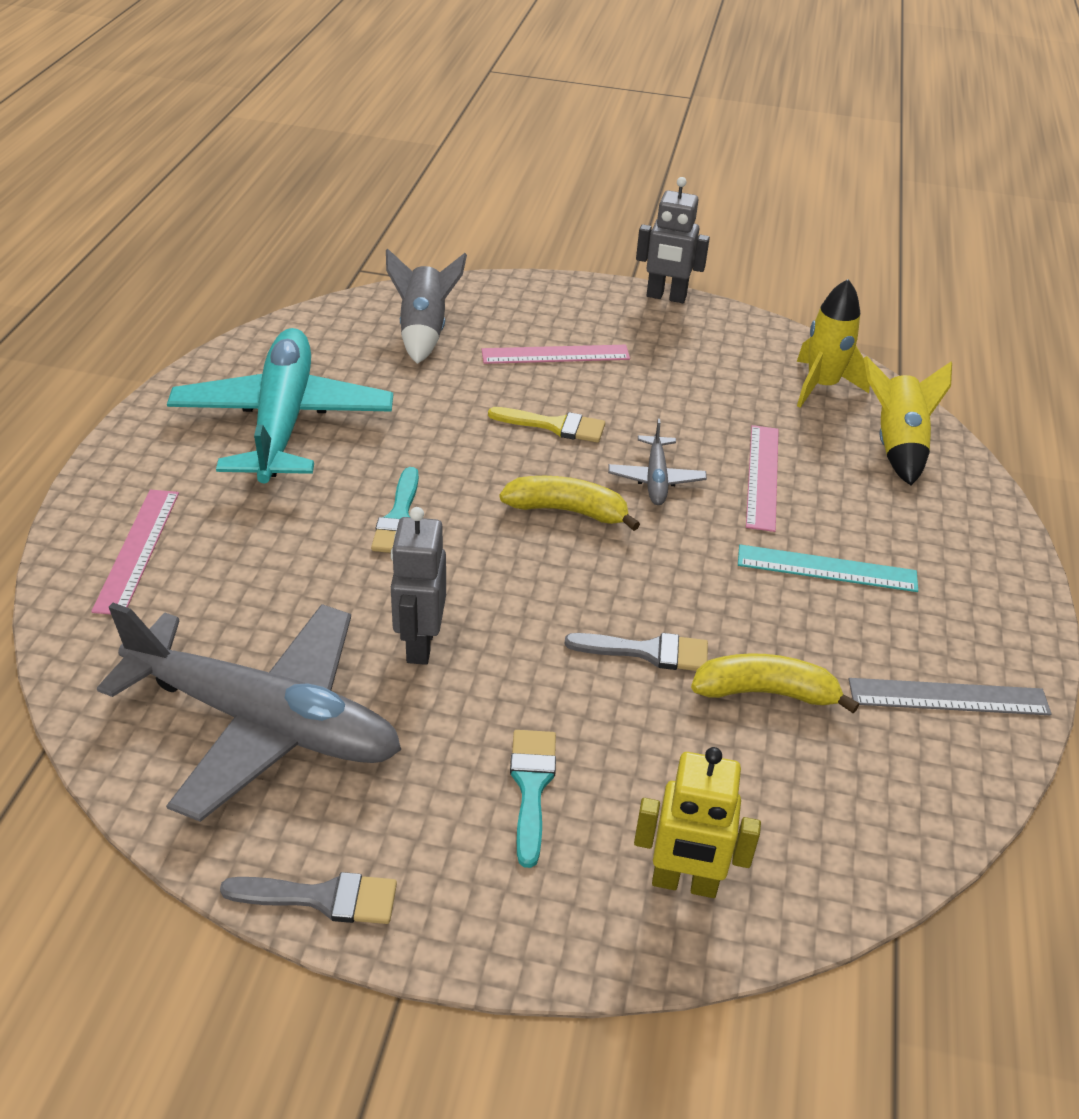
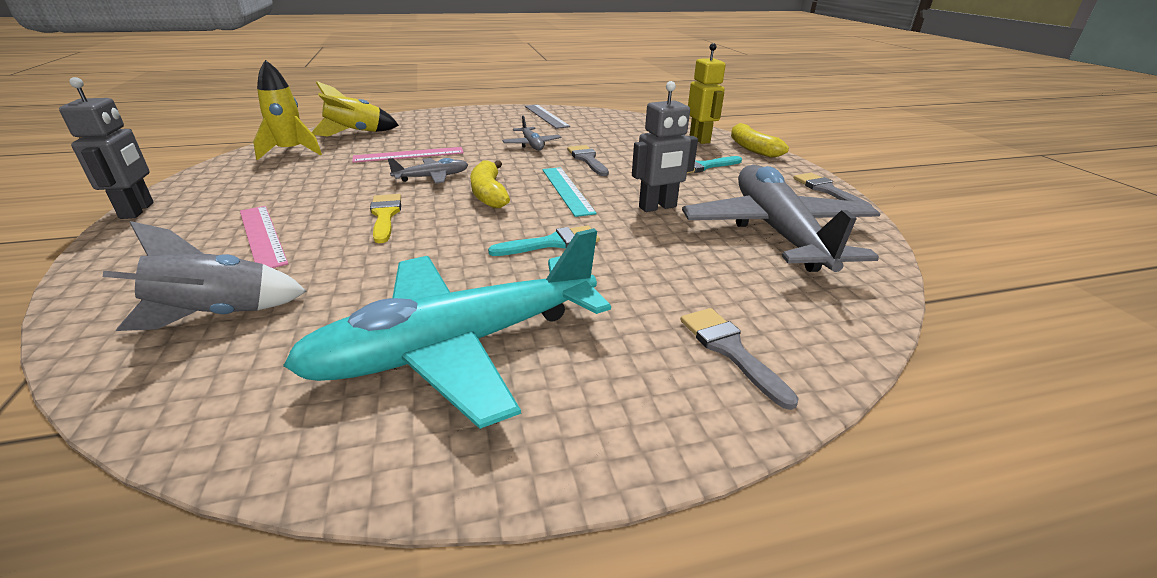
camera: 115 degrees left, 10 degrees down
pink ruler [91,489,179,615] -> grey brush [680,308,799,410]
yellow banana [691,653,859,713] -> yellow banana moved to [731,123,789,158]
turquoise ruler [738,544,918,592] -> turquoise ruler moved to [542,167,597,217]
none -> grey plane [502,115,561,150]

